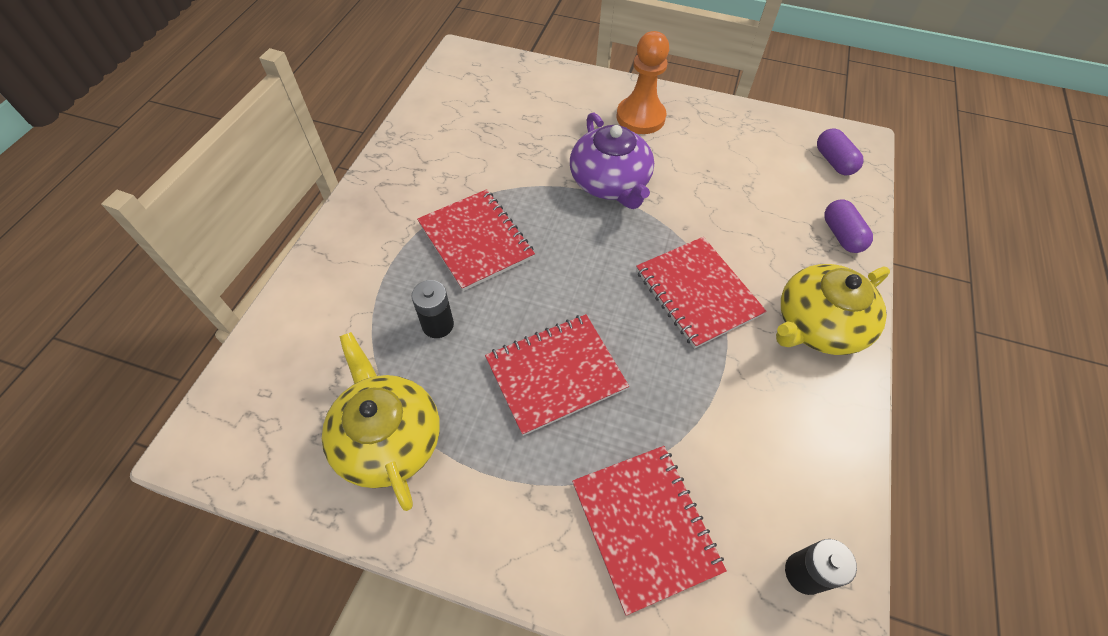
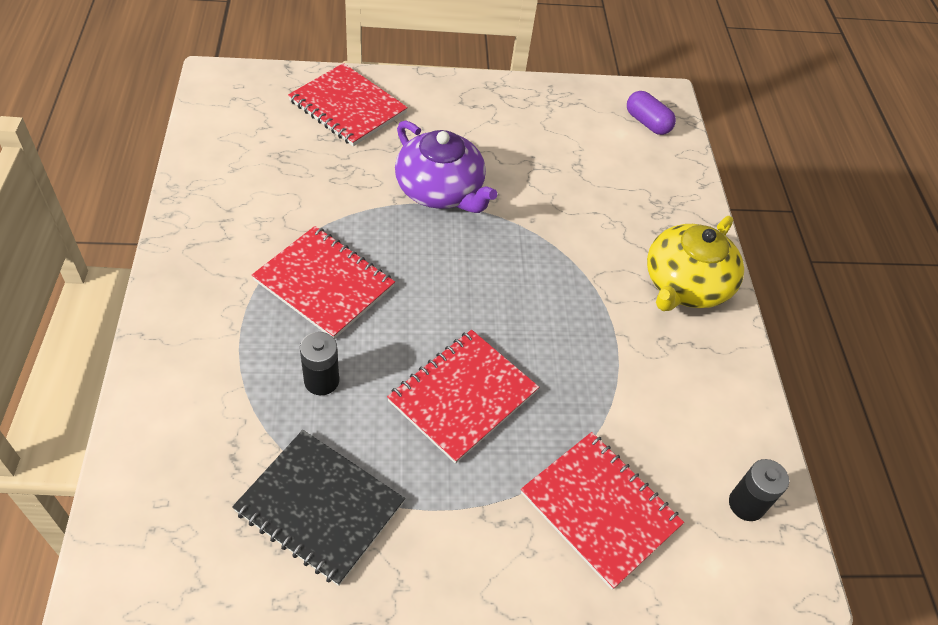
camera: 25 degrees left, 5 degrees down
yellow teapot [322,332,440,511] -> black notebook [232,430,405,586]
orange pawn [616,31,669,134] -> none
red notebook [636,237,766,349] -> red notebook moved to [288,63,408,146]
purple capsule [824,200,873,253] -> none

